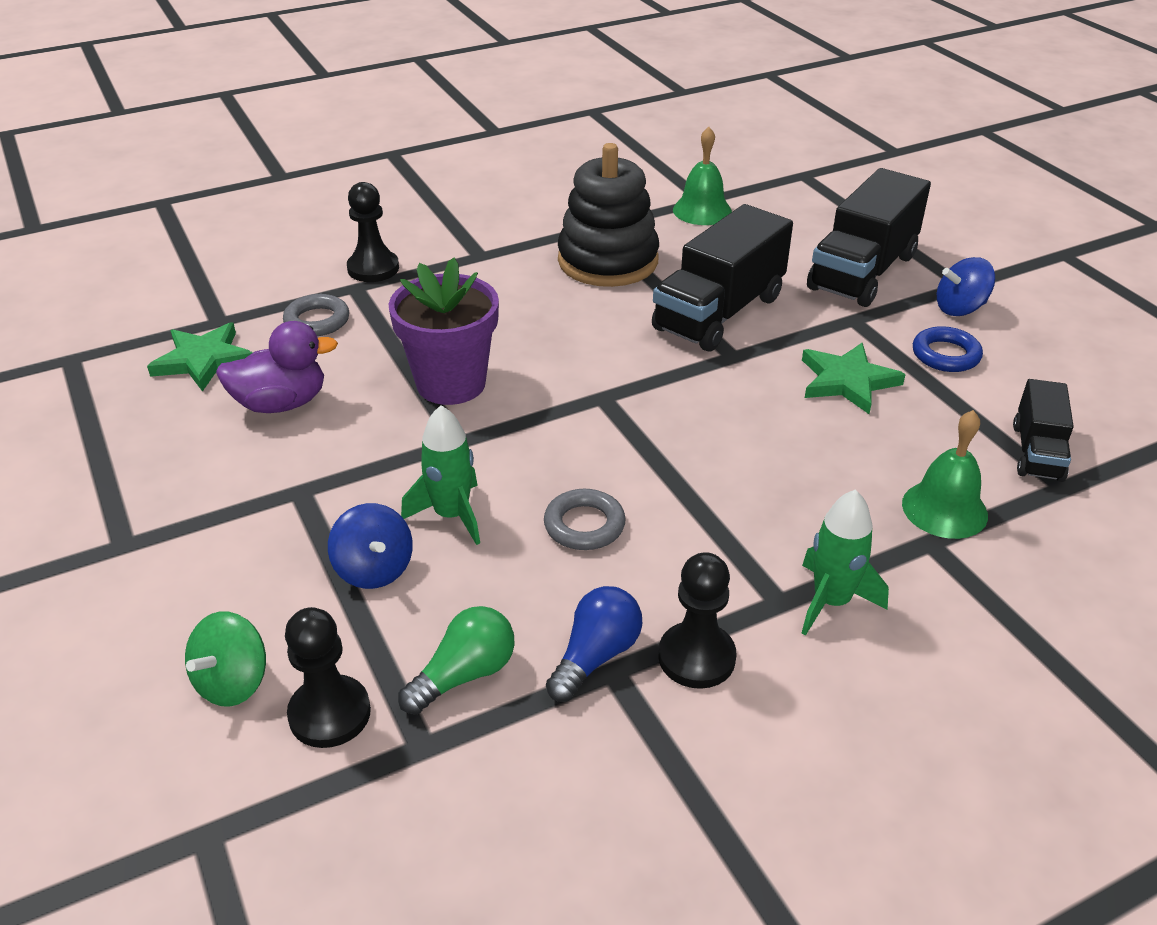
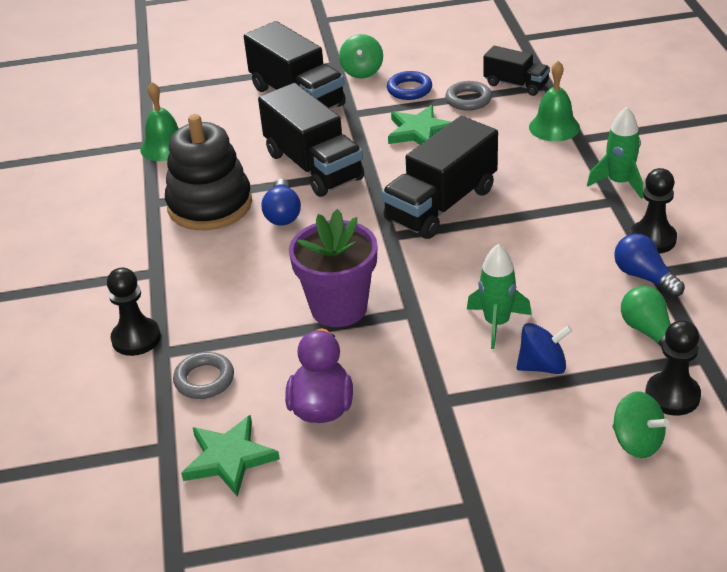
camera: 70 degrees left, 0 degrees up
grey ring [544,489,626,550] -> grey ring moved to [445,81,492,111]
blue spinning top [937,257,995,316] -> green spinning top [339,34,383,79]
none -> blue light bulb [262,179,301,226]
none -> black truck [381,116,498,239]

